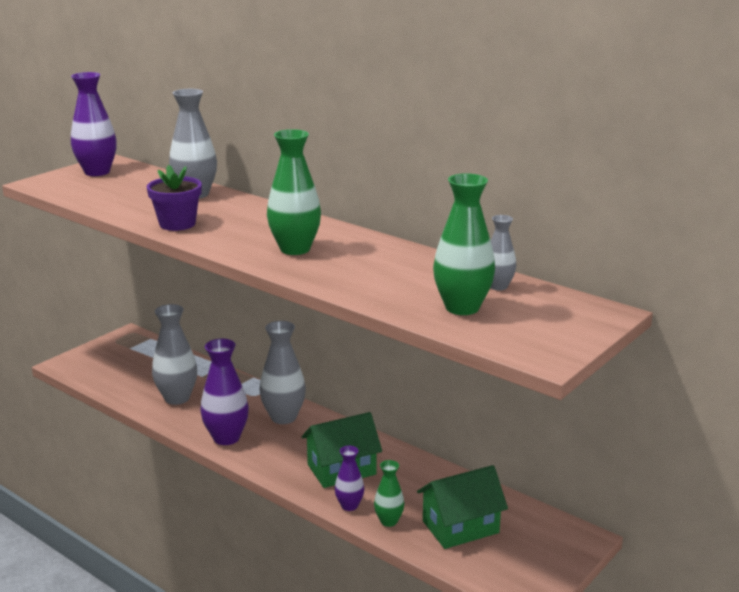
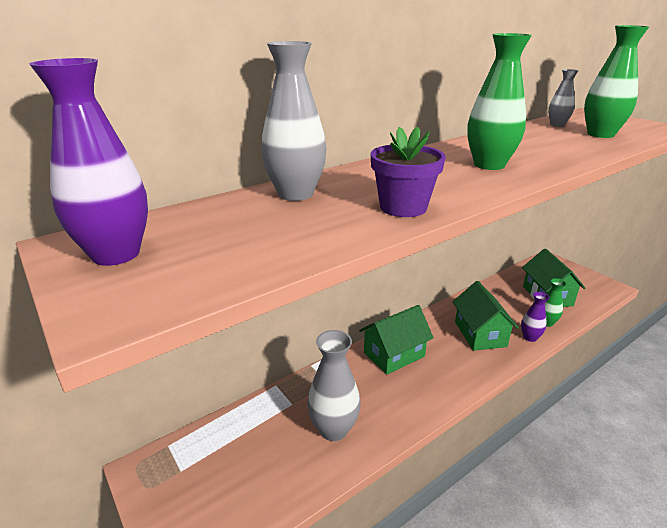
camera: 75 degrees left, 5 degrees up
purple vase [200,339,249,445] -> none
grey vase [259,321,306,424] -> green house [359,305,434,375]

